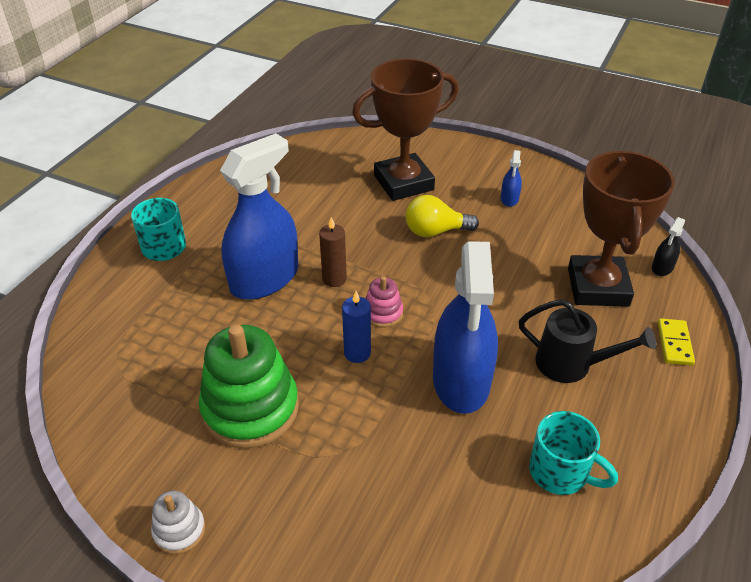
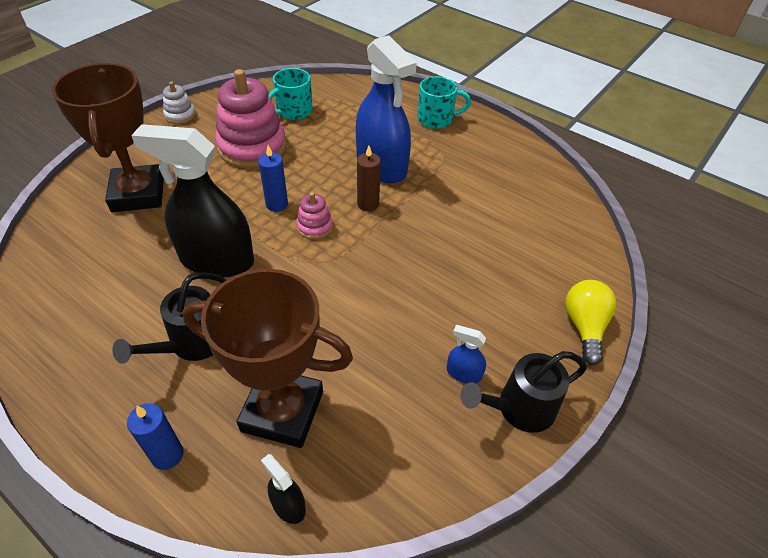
camera: 100 degrees right, 5 degrees up
green stacking toy [199,325,299,448] -> pink stacking toy [215,69,286,168]
brown trophy [352,59,459,201] -> brown trophy moved to [52,63,164,212]
yellow light bulb [406,195,479,237] -> yellow light bulb moved to [565,280,617,365]
blue spray bottle [433,241,498,414] -> black spray bottle [131,124,254,278]
turquoise mug [529,411,618,495] -> turquoise mug moved to [269,68,313,120]
yellow domino [658,318,695,366] -> blue candle [127,403,184,470]
none -> black watering can [460,351,587,433]

